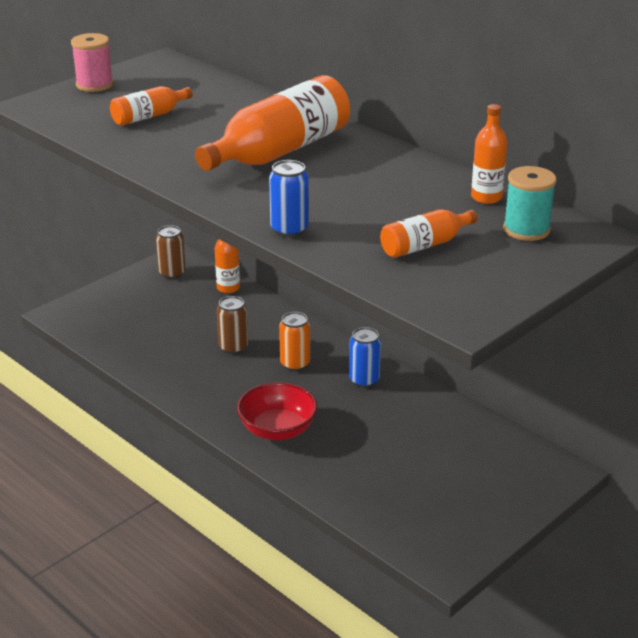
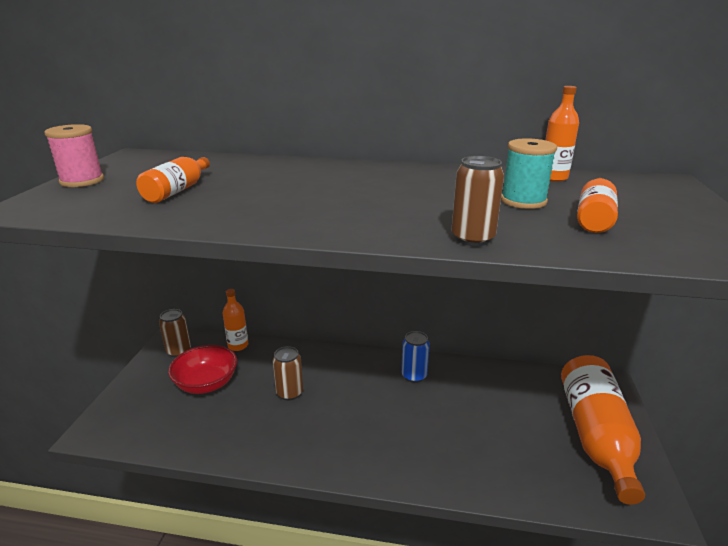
camera: 35 degrees left, 5 degrees down
orange bottle [195,75,350,171] -> orange bottle moved to [561,355,645,505]
red bowl [237,382,318,440] -> red bowl moved to [168,345,237,394]
blue can [269,160,309,237] -> brown can [451,156,504,246]
orange can [279,312,310,371] -> none
turquoise spool [503,166,557,241] -> turquoise spool moved to [501,138,557,209]

